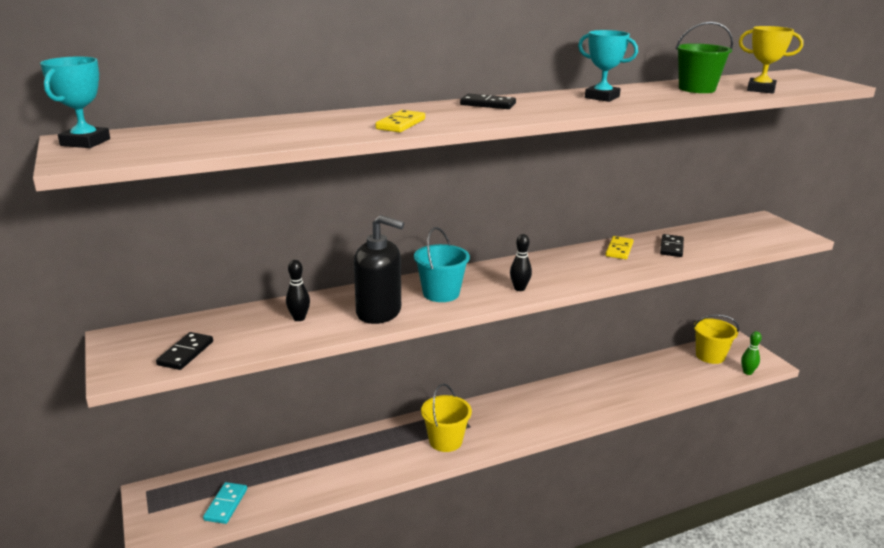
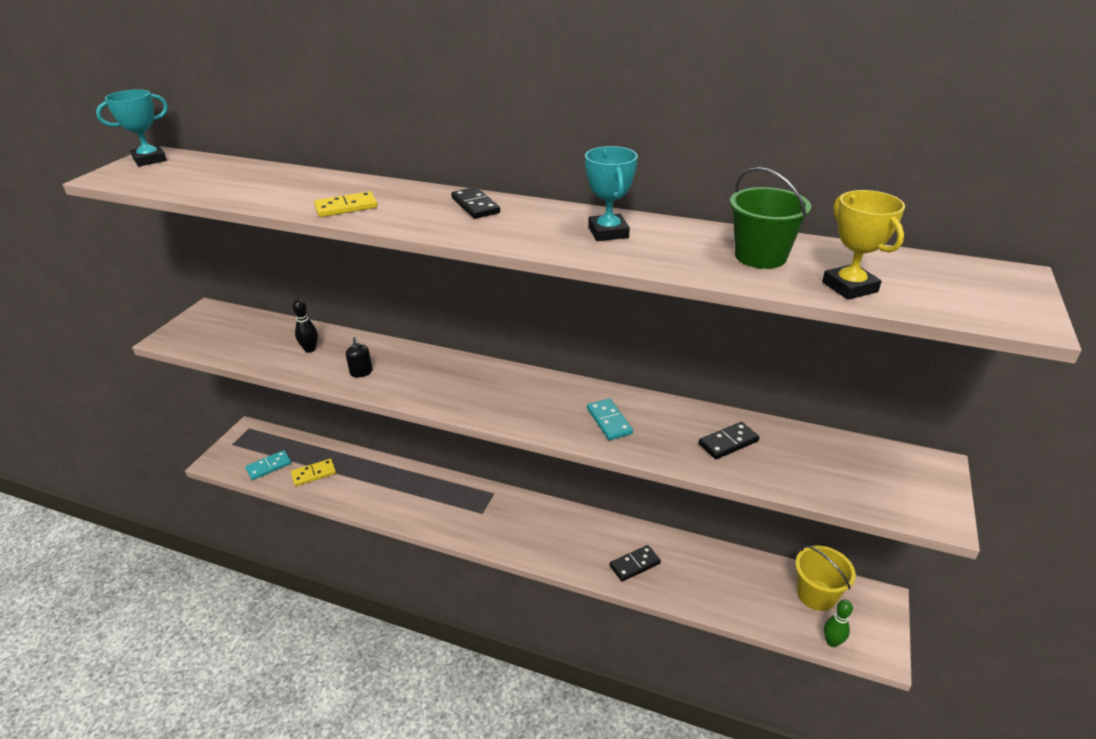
camera: 45 degrees right, 10 degrees up
black domino [156,332,213,370] -> black domino moved to [610,545,661,582]
black soap dispenser [354,215,404,324] -> black soap dispenser [346,337,372,378], size x0.44
turquoise bucket [414,227,470,302] -> none
yellow bucket [421,384,472,452] -> none
black bowling pin [510,234,532,291] -> none
yellow domino [605,236,633,259] -> yellow domino moved to [291,459,336,486]
none -> turquoise domino [587,399,633,440]

